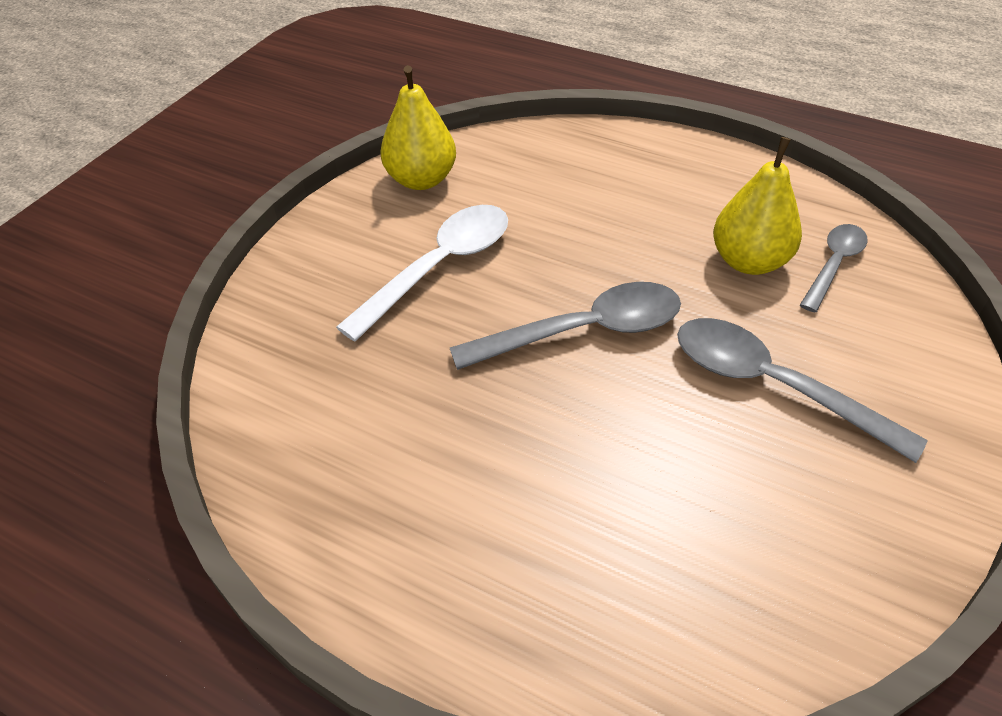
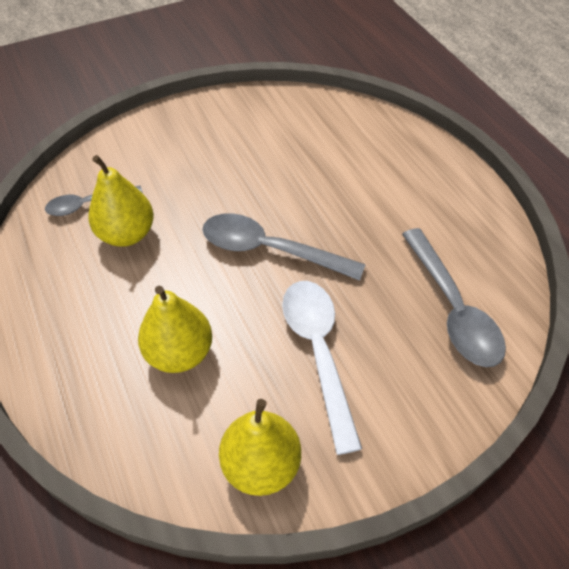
camera: 145 degrees left, 5 degrees up
white spoon [336,205,508,341] -> white spoon turned 90 degrees clockwise [282,281,362,455]
grey spoon [677,318,928,463] -> grey spoon moved to [402,228,506,367]
none -> yellow pear [138,286,212,373]

